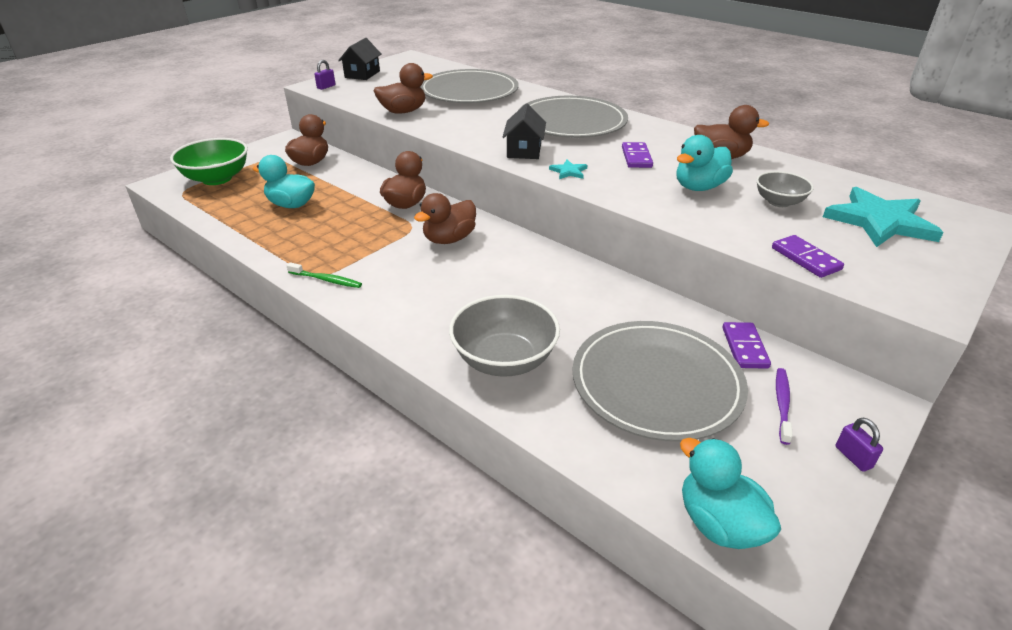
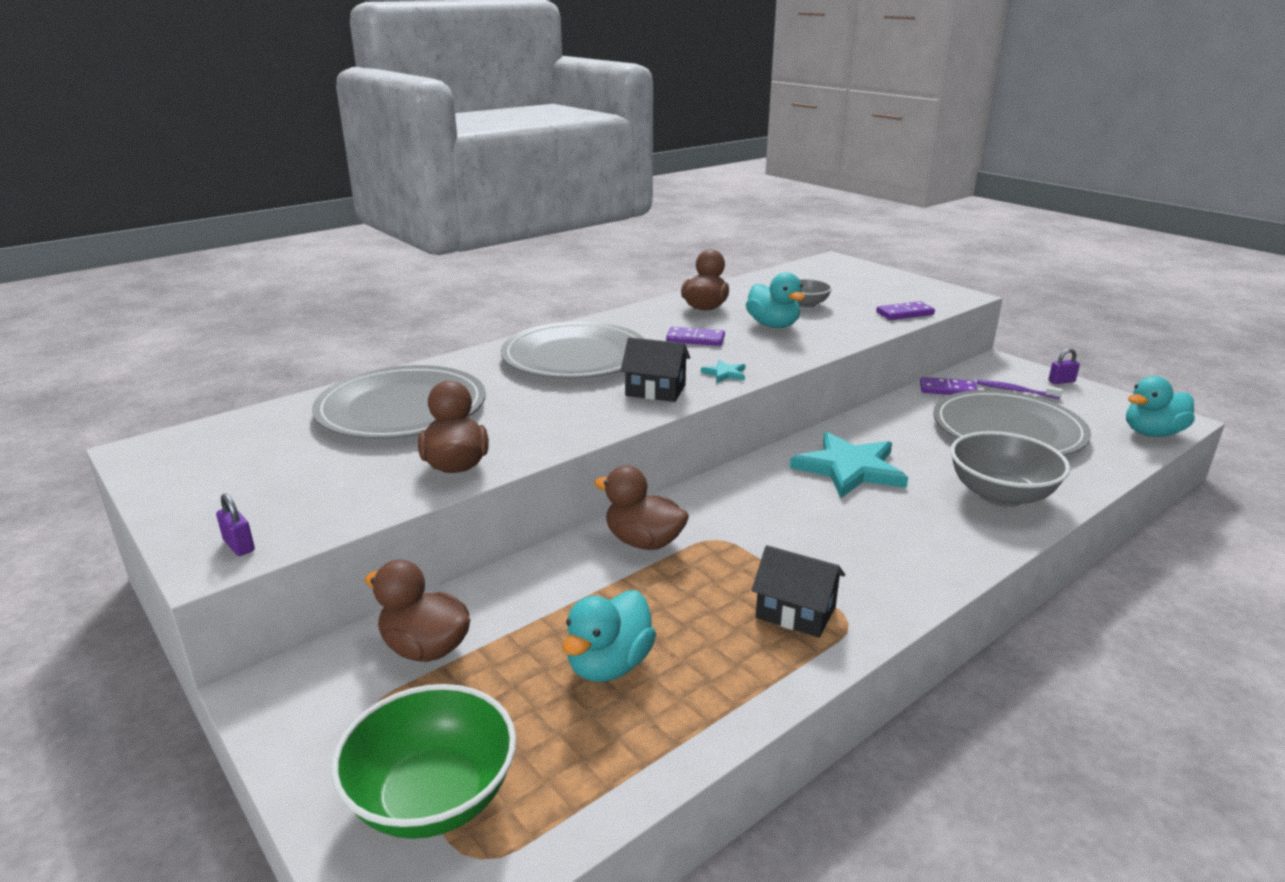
camera: 80 degrees left, 10 degrees down
green toothbrush [286,262,362,288] -> none
black house [338,38,381,80] -> black house moved to [752,545,845,638]
brown duck [414,193,476,244] -> none
turquoise star [823,187,944,247] -> turquoise star moved to [790,432,908,498]

